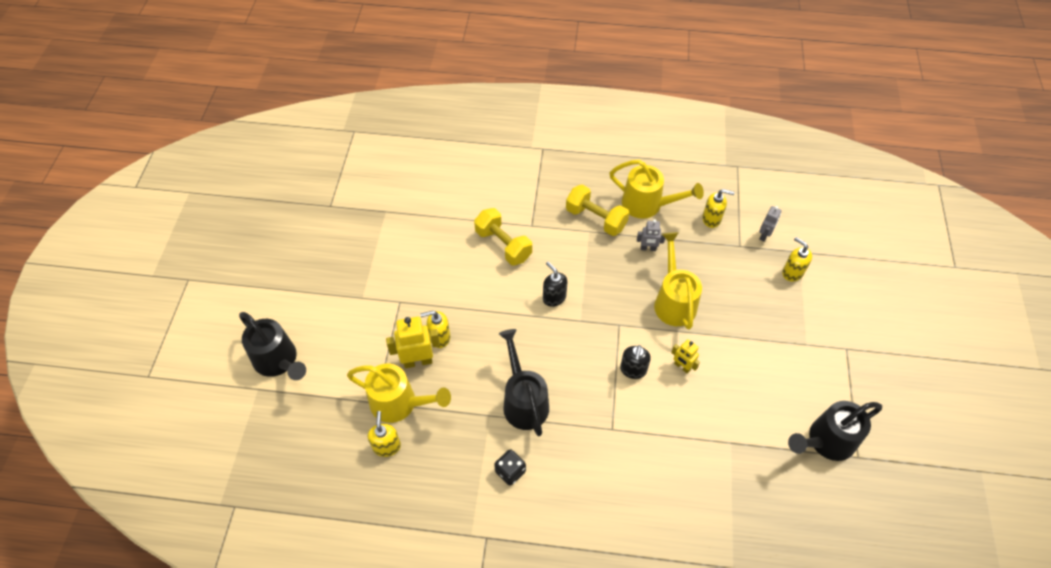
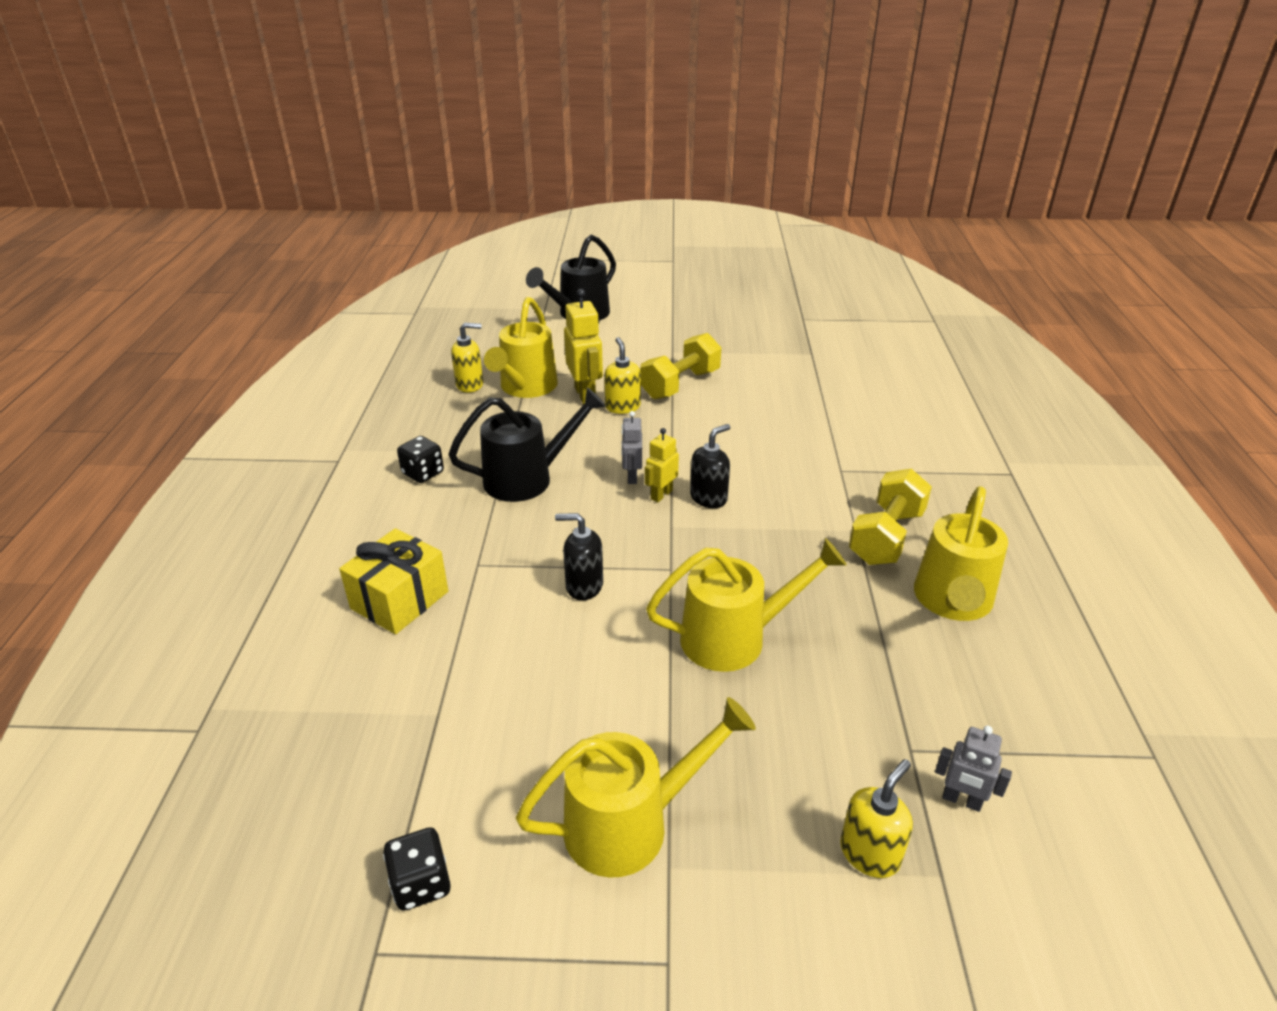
camera: 85 degrees right, 20 degrees down
yellow dumbbell [474,208,532,265] -> yellow dumbbell moved to [640,333,721,399]
grey robot [637,219,665,251] -> grey robot moved to [621,411,642,484]
yellow robot [671,339,700,373] -> yellow robot moved to [645,428,679,502]
yellow soap dispenser [702,189,735,228] -> none
black watering can [788,401,882,461] -> black dice [383,827,451,911]
none -> yellow gift [339,528,448,634]
none -> yellow watering can [516,697,756,878]

